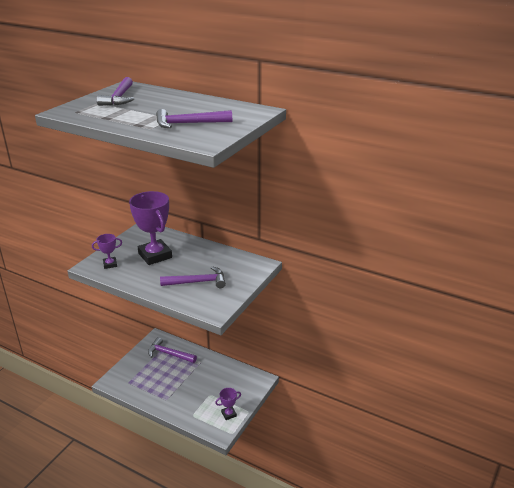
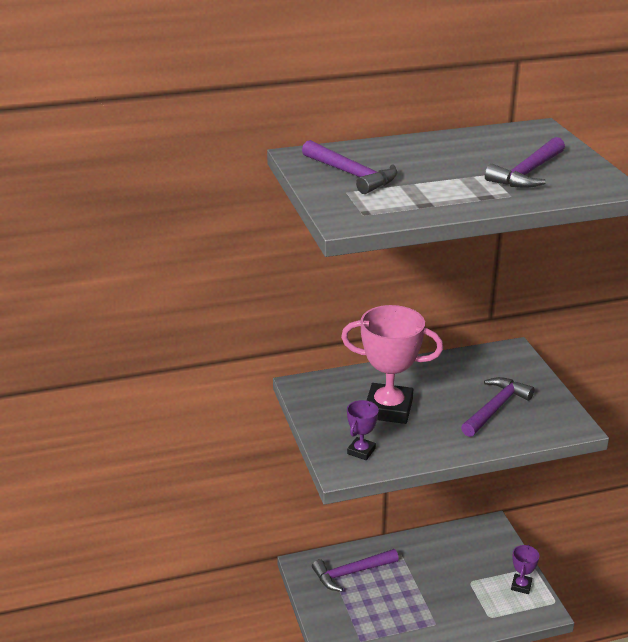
camera: 45 degrees left, 0 degrees up
purple trophy [129,191,172,265] -> pink trophy [341,305,443,424]

